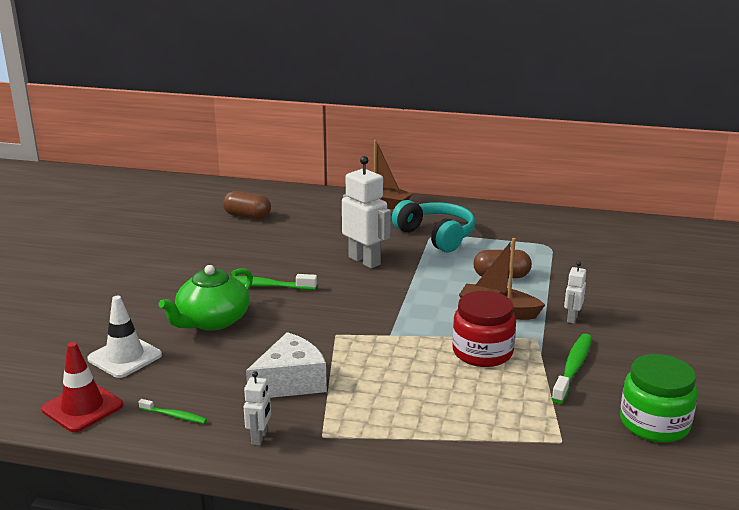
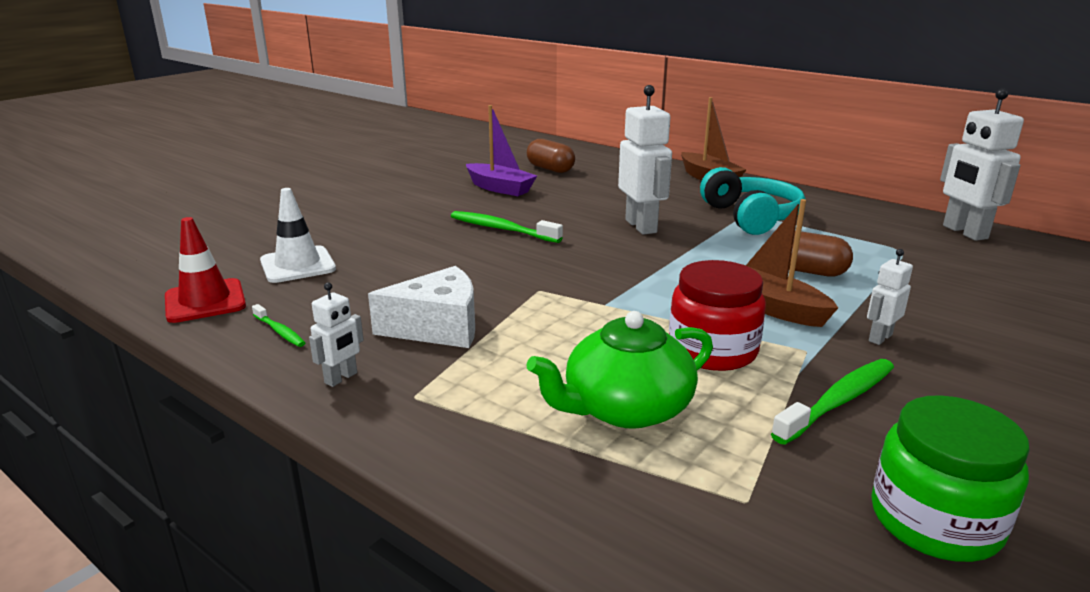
camera: 25 degrees right, 0 degrees up
green teapot [158,265,253,331] -> green teapot moved to [526,311,713,429]
none -> purple boat [466,105,537,196]
none -> white robot [940,88,1024,241]

